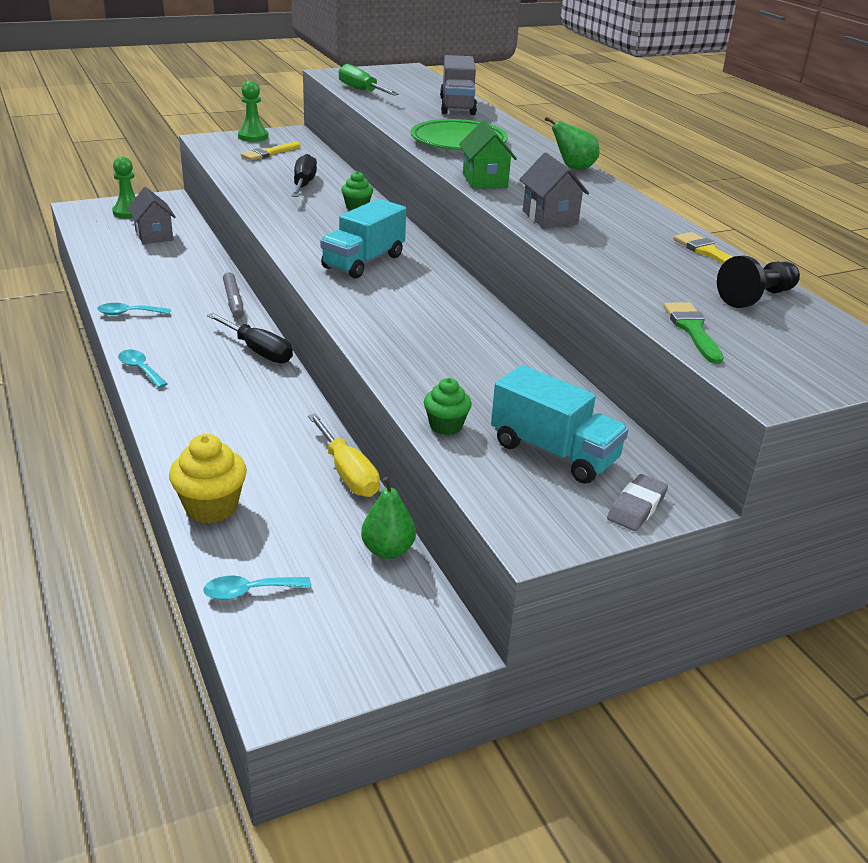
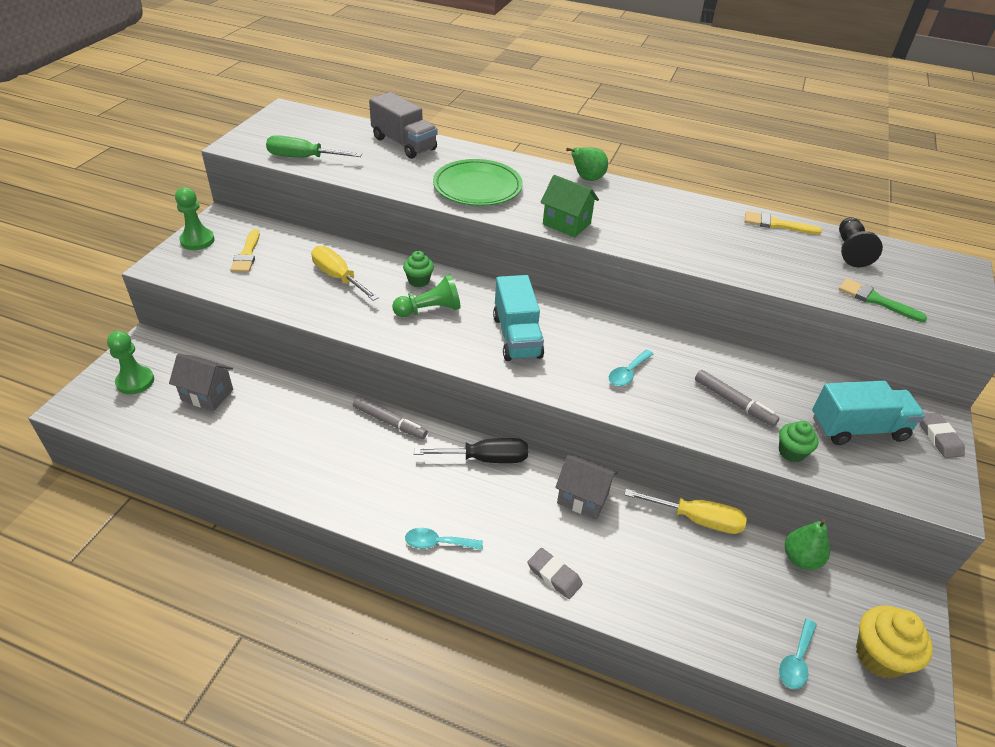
camera: 45 degrees left, 10 degrees up
turquoise spoon [97,303,171,315] -> turquoise spoon moved to [609,350,654,386]
yellow cupcake [169,434,247,523] -> yellow cupcake moved to [856,605,933,679]
black screwdriver [291,154,317,197] -> yellow screwdriver [311,246,379,301]
grey house [519,153,589,228] -> grey house moved to [555,455,618,519]
none -> green pawn [392,275,461,317]
none -> grey eraser [528,548,583,599]
none -> grey marker [695,370,780,427]

